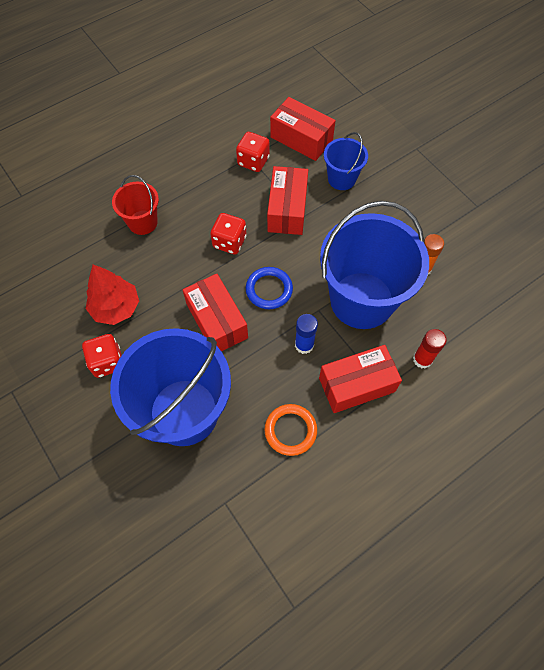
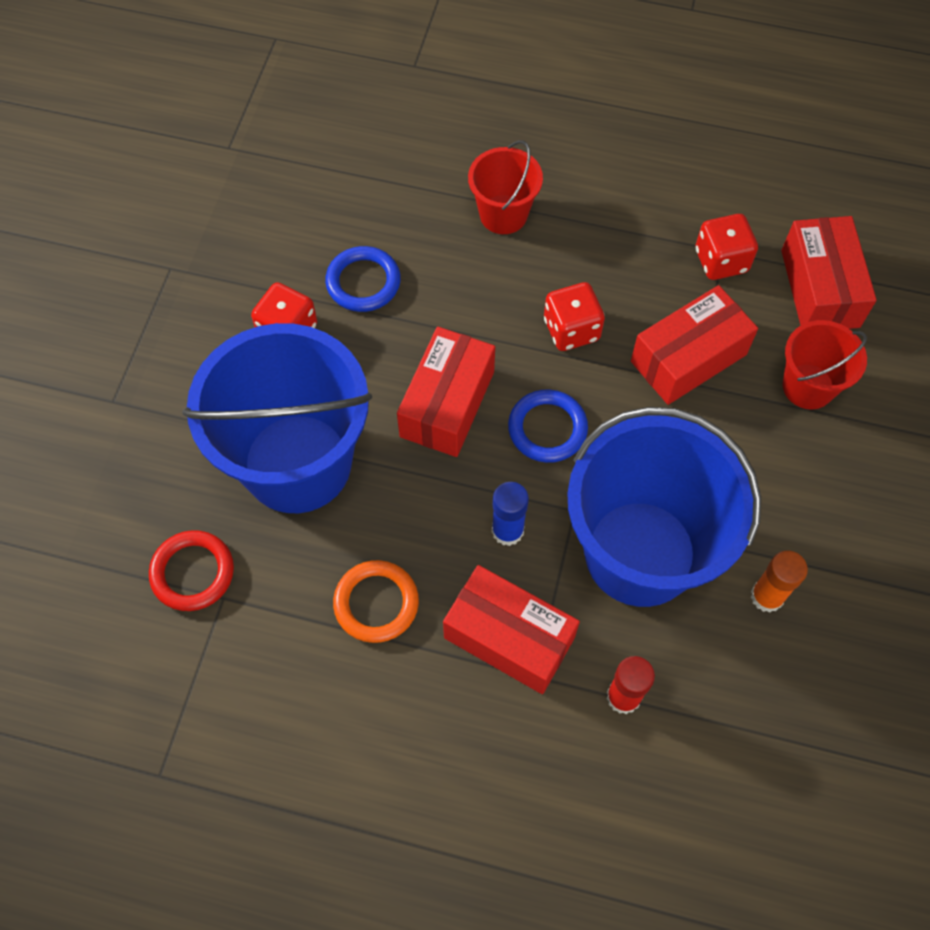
camera: 50 degrees right, 0 degrees up
red tree [86,264,139,325] -> blue ring [325,246,401,312]
blue bucket [324,132,368,190] -> red bucket [783,320,867,409]
none -> red ring [149,530,234,611]

